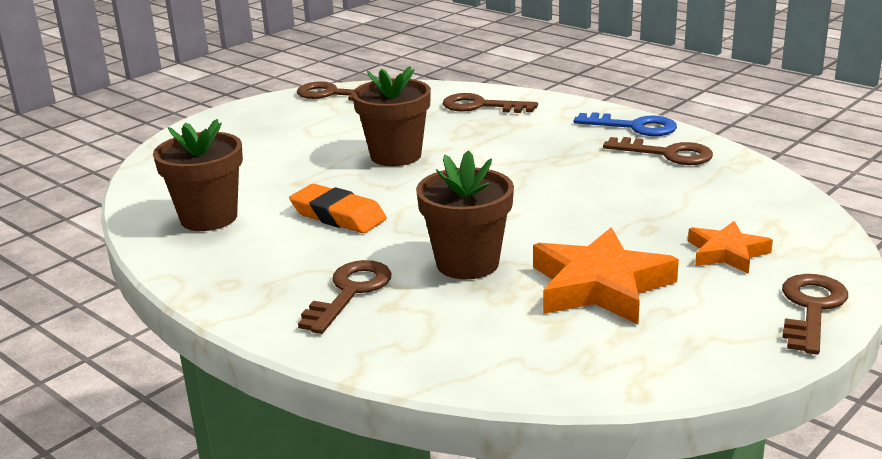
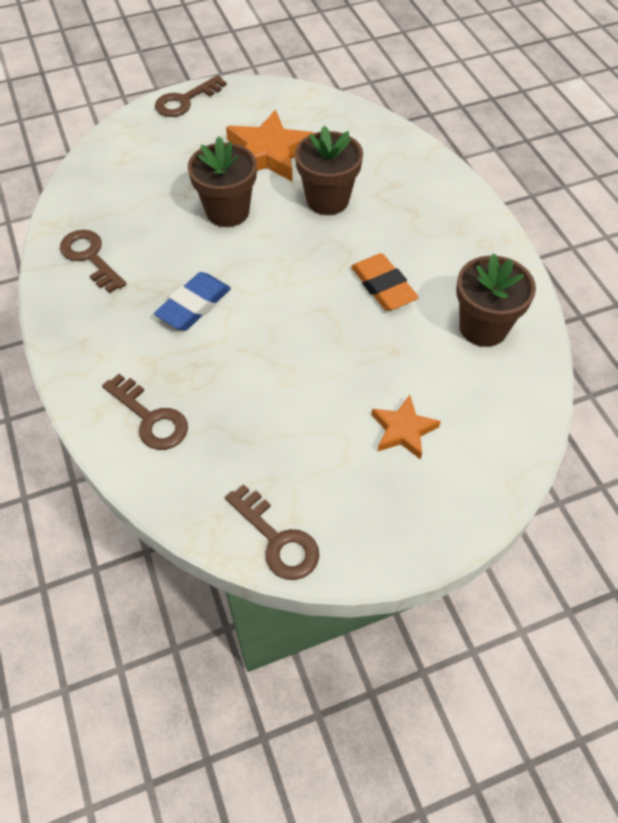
camera: 155 degrees left, 30 degrees up
brown key [298,260,392,334] -> none
brown flower pot [352,66,431,166] -> brown flower pot moved to [188,136,257,227]
blue key [574,112,677,136] -> none
orange star [688,221,773,274] -> orange star moved to [371,395,441,460]
none -> blue eraser [154,272,231,330]

